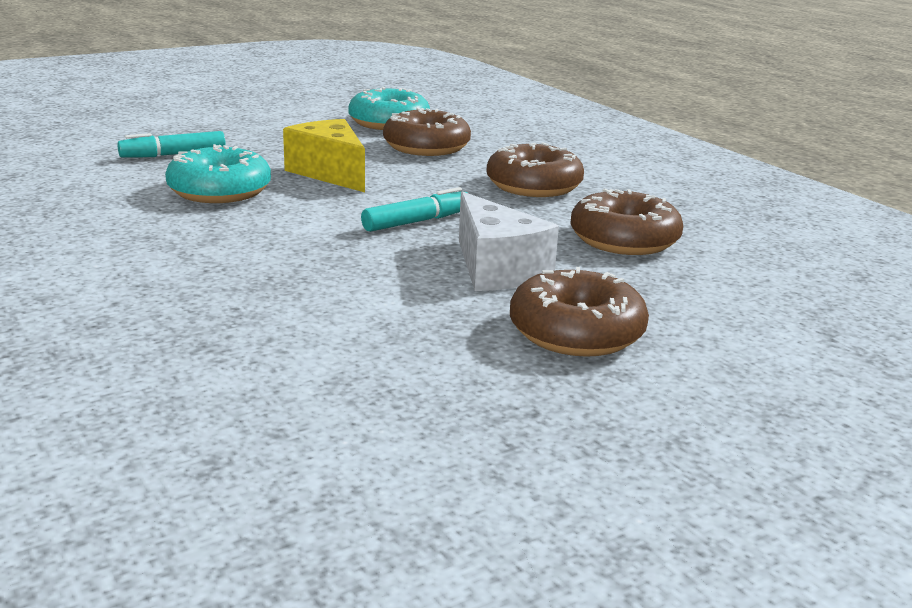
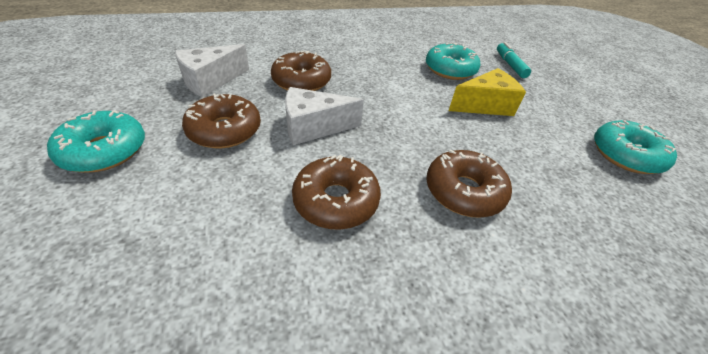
camera: 105 degrees right, 20 degrees up
turquoise marker [361,187,469,232] -> none
brown donut [383,108,471,156] -> brown donut moved to [271,51,331,91]
none -> turquoise donut [47,110,145,173]
none -> white cheese [175,44,249,97]

